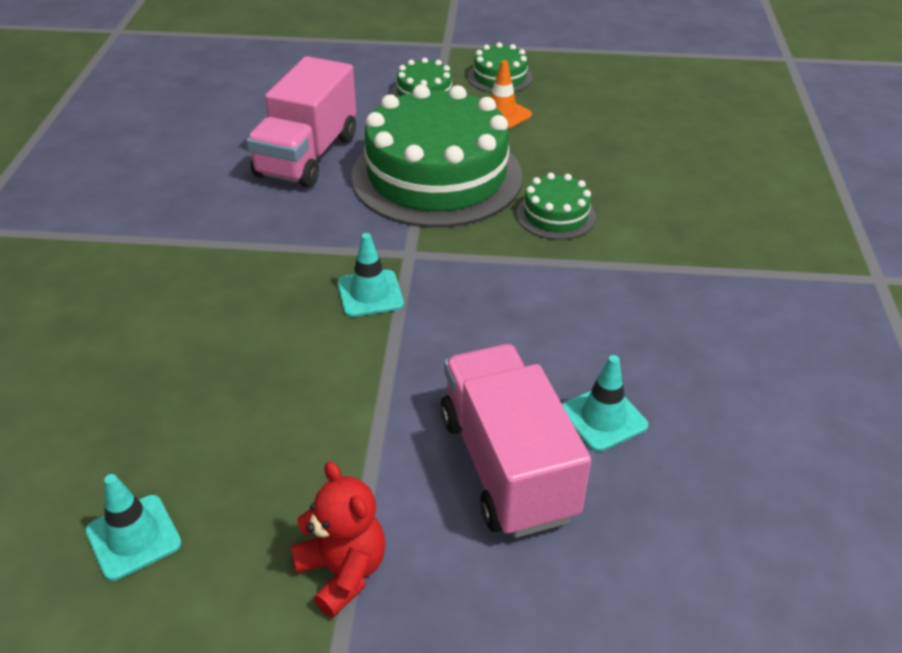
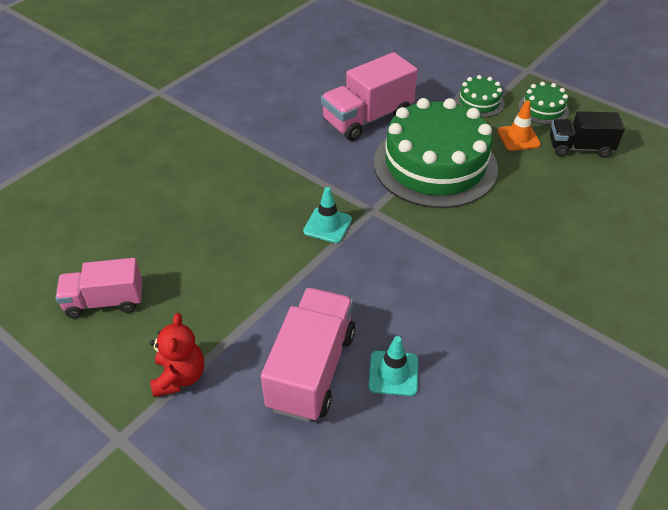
camera: 35 degrees right, 5 degrees up
turquoise traffic cone [85,474,181,581] -> pink truck [55,258,142,318]
green cake [517,173,596,240] -> none
none -> black truck [550,111,625,158]

